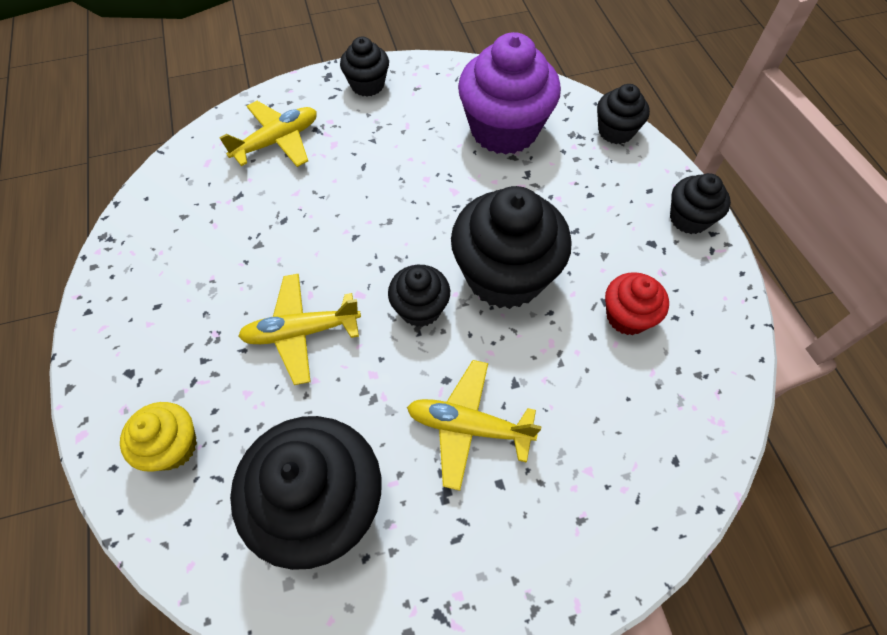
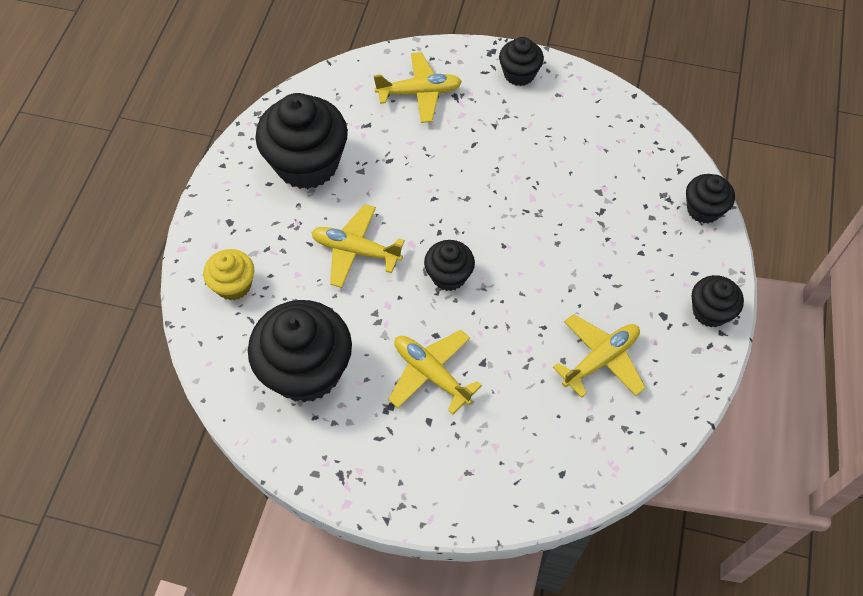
camera: 30 degrees right, 0 degrees up
black cupcake [451,186,572,309] -> black cupcake moved to [256,93,348,189]
purple cupcake [458,32,561,155] -> none
red cupcake [605,272,669,335] -> yellow plane [553,314,646,398]

